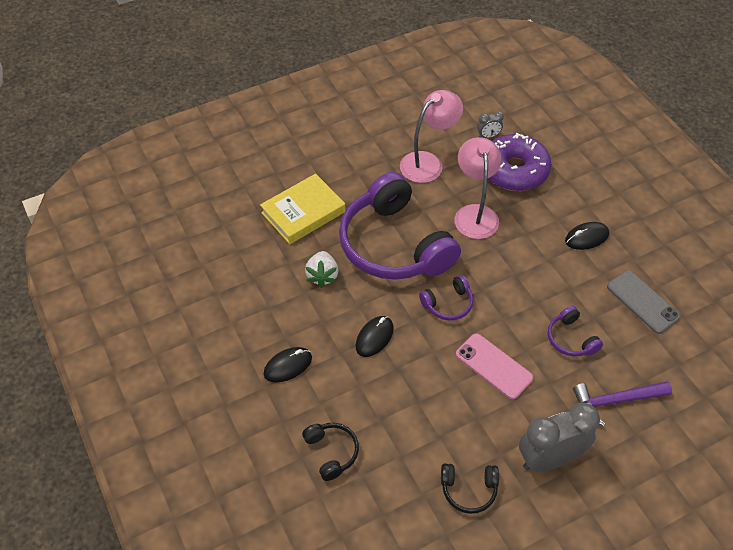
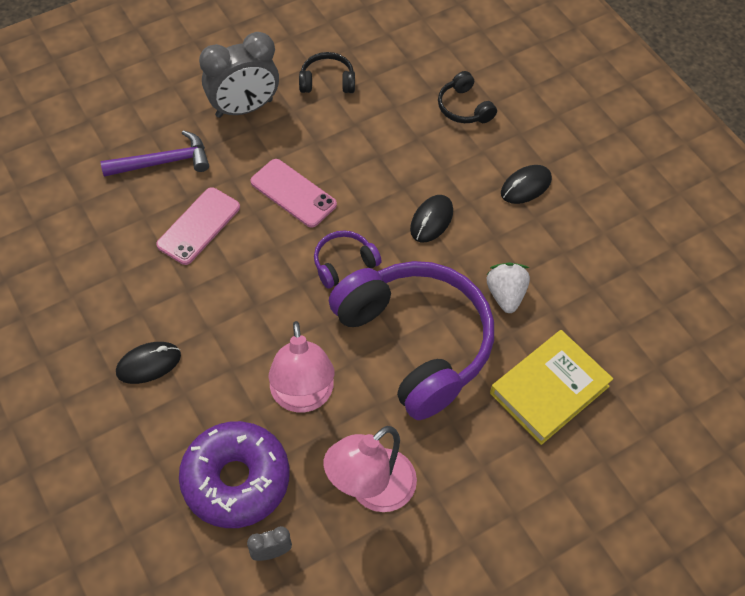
camera: 175 degrees right, 5 degrees up
purple headphones [548,306,603,356] -> pink phone [156,187,240,265]
grey phone [607,270,680,334] -> none

